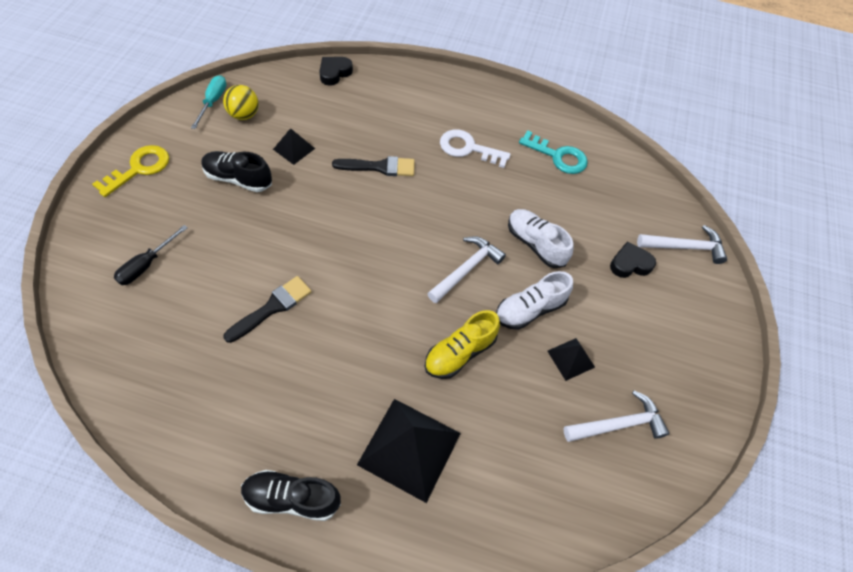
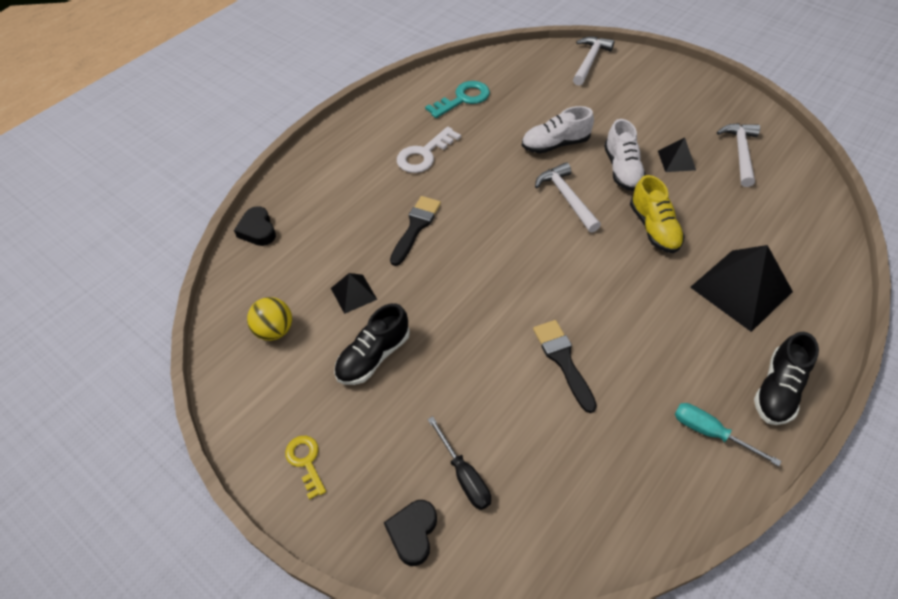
camera: 60 degrees left, 5 degrees down
yellow key [92,145,169,197] -> yellow key [285,436,326,500], size x0.65
turquoise screwdriver [191,75,226,129] -> turquoise screwdriver moved to [675,403,781,466]
black heart [610,241,656,278] -> black heart moved to [384,500,437,566]

